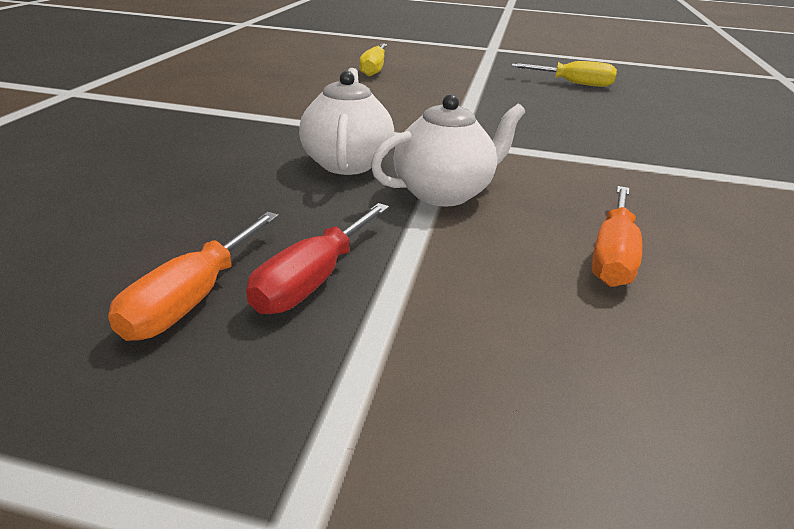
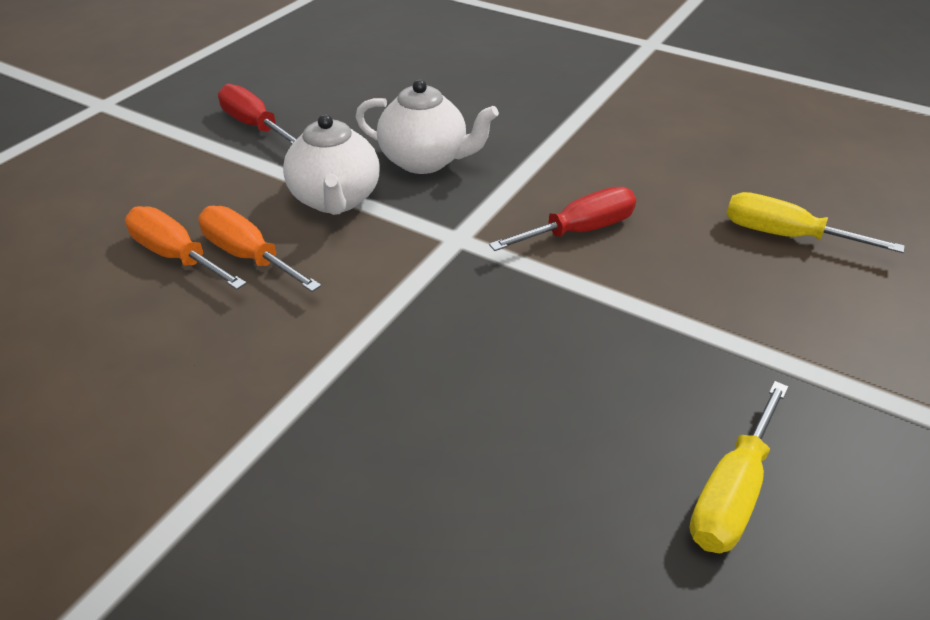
camera: 110 degrees right, 10 degrees up
orange screwdriver [108,212,279,341] -> orange screwdriver moved to [198,205,321,292]
none -> red screwdriver [489,187,636,251]

